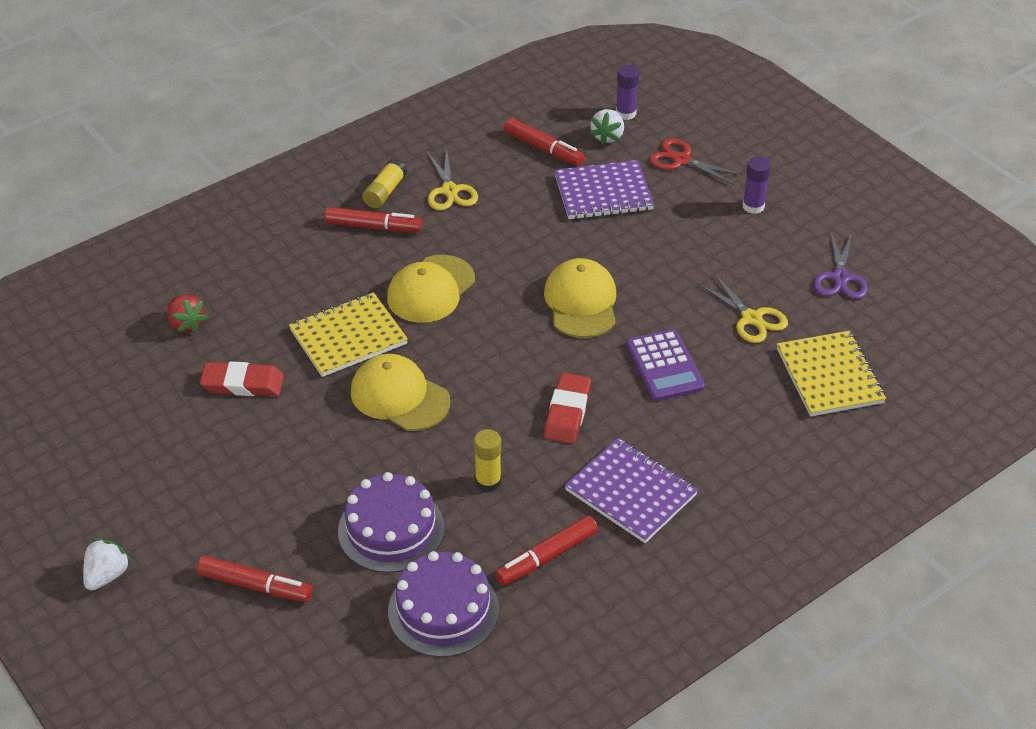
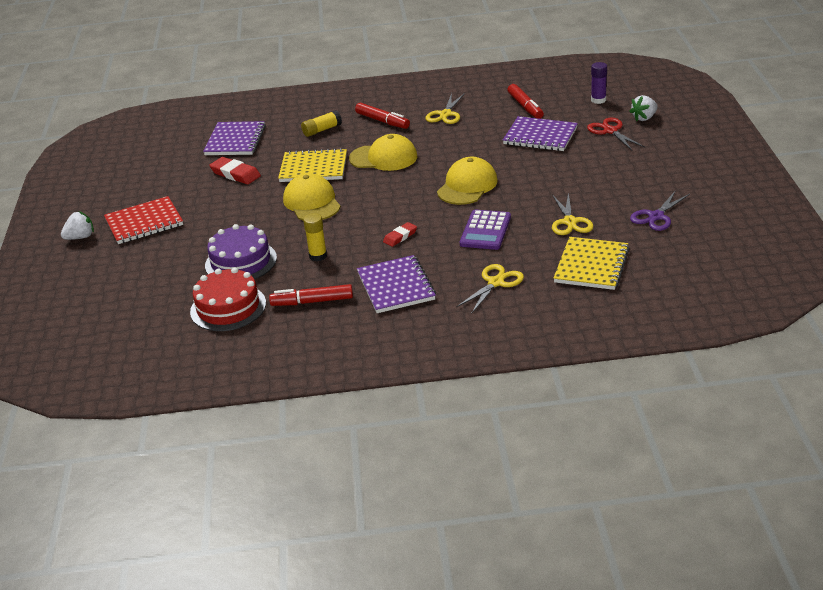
camera: 35 degrees right, 10 degrees down
red strawberry [167,295,208,333] -> purple notebook [203,121,266,155]
red marker [197,555,313,602] -> none
yellow glue stick [362,159,407,208] -> yellow glue stick moved to [301,110,342,137]
yellow cap [387,255,475,323] -> yellow cap turned 150 degrees counterclockwise [349,134,417,171]
purple cake [388,551,499,657] -> red cake [190,267,266,331]
red eraser [544,373,591,444] -> red eraser [383,222,417,247], size x0.63
white strawberry [590,109,624,145] -> white strawberry moved to [629,95,658,121]
purple glue stick [743,156,771,214] -> none
none -> red notebook [104,196,183,244]
none -> yellow scissors [456,264,524,314]

